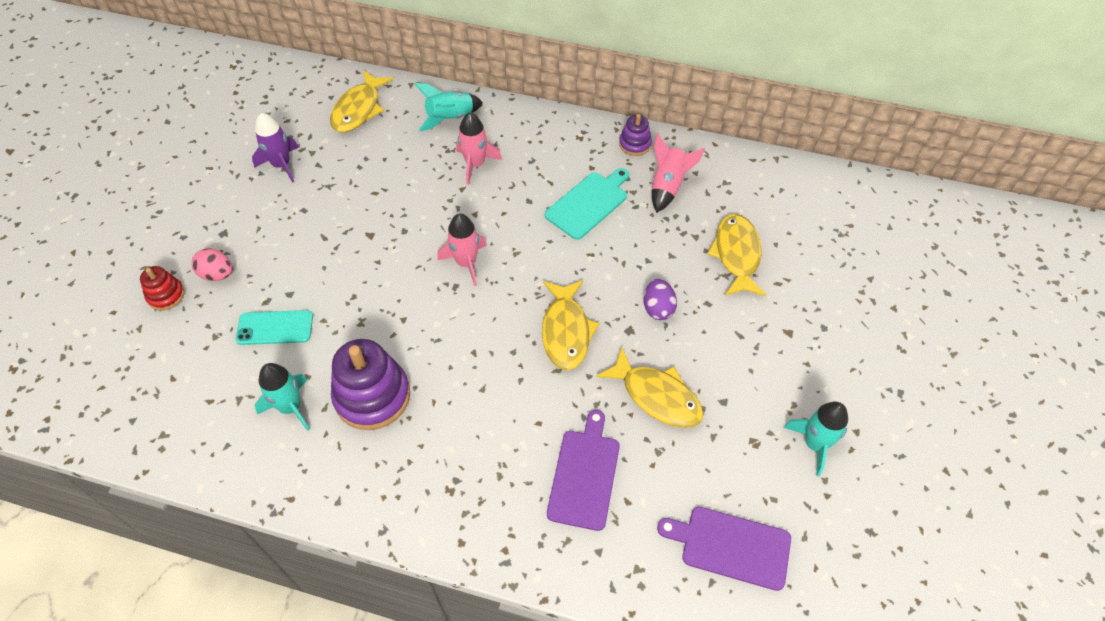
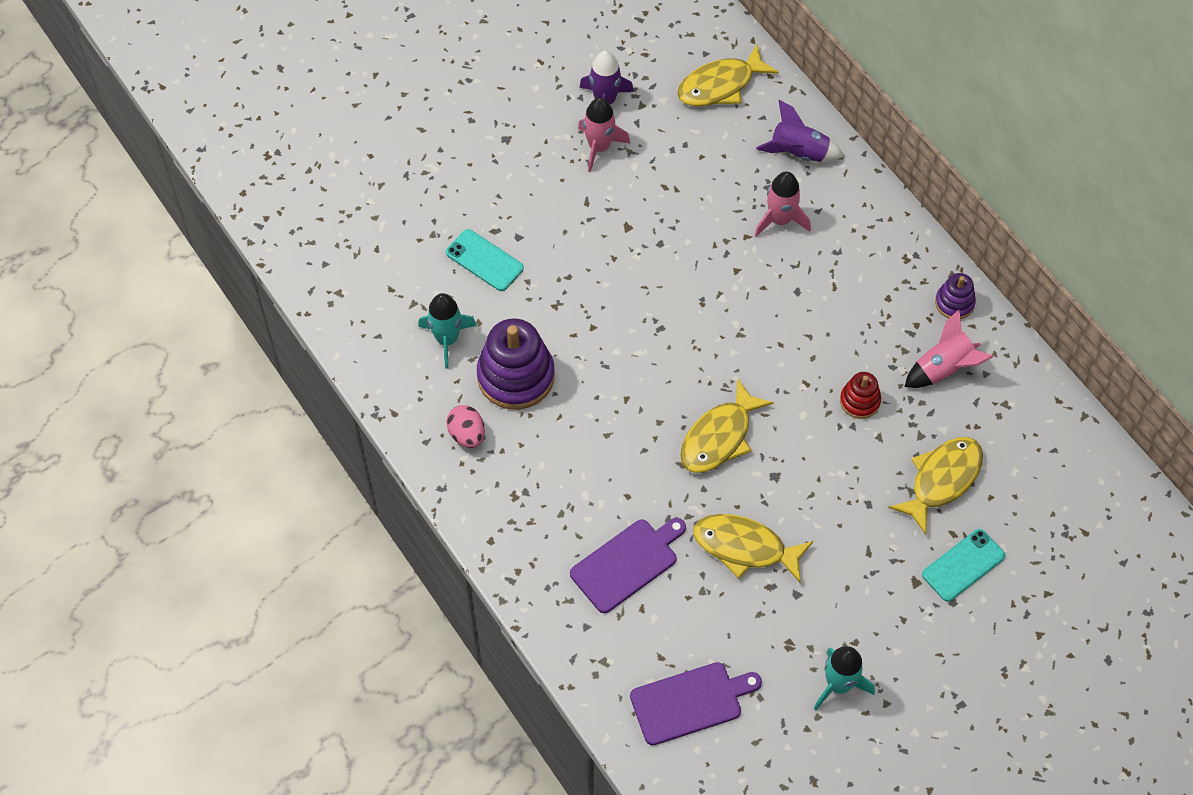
camera: 40 degrees right, 5 degrees up
red stacking toy [140,266,185,310] -> red stacking toy moved to [840,372,881,419]
pink egg [192,249,233,281] -> pink egg moved to [446,405,485,448]
turquoise rocket [414,83,483,131] -> purple rocket [756,100,844,162]
pink rocket [437,213,487,286] -> pink rocket moved to [578,98,630,172]
turquoise cutting board [545,168,629,240] -> none
yellow fish [596,347,703,428] -> yellow fish turned 120 degrees clockwise [693,514,813,583]
purple egg [644,279,677,320] -> none
purple cutting board [657,507,791,591] -> purple cutting board turned 105 degrees clockwise [630,662,762,746]
none -> turquoise phone [922,529,1006,602]

